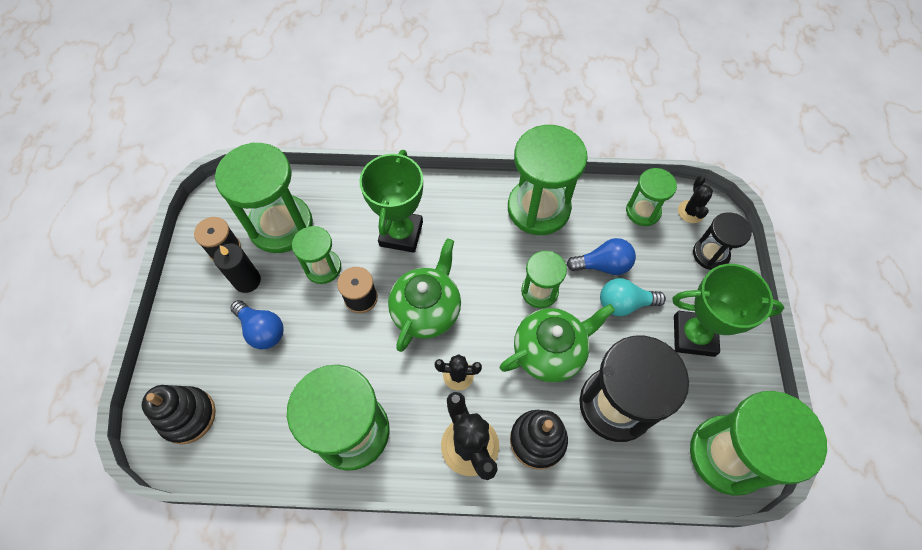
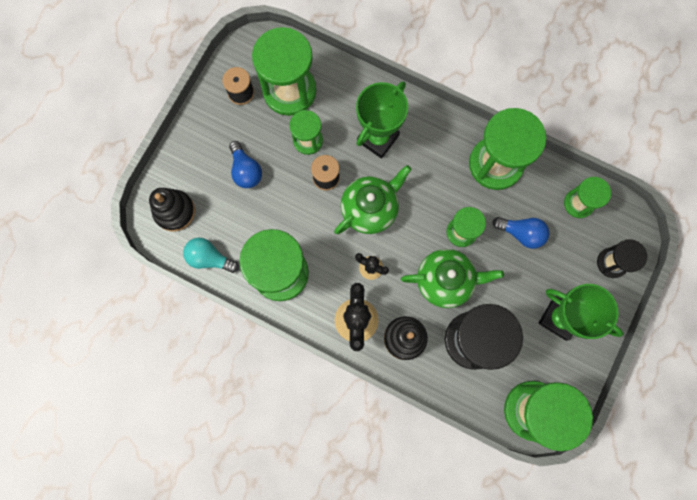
camera: 25 degrees right, 15 degrees up
black candle [214,243,261,293] -> none
turquoise light bulb [600,278,666,316] -> turquoise light bulb moved to [183,238,239,273]
black cactus [678,175,713,223] -> none

